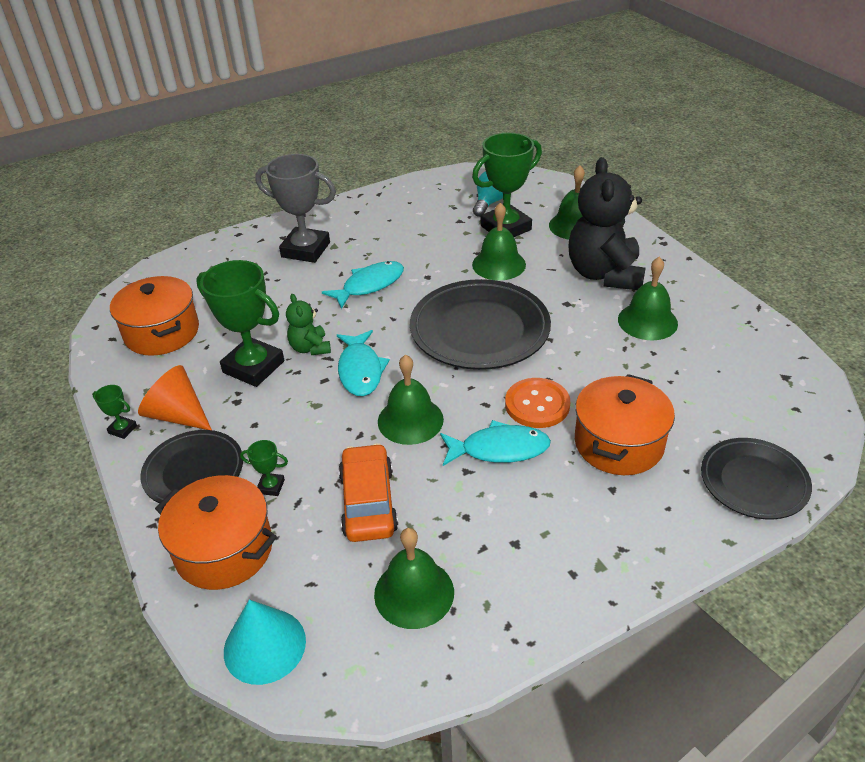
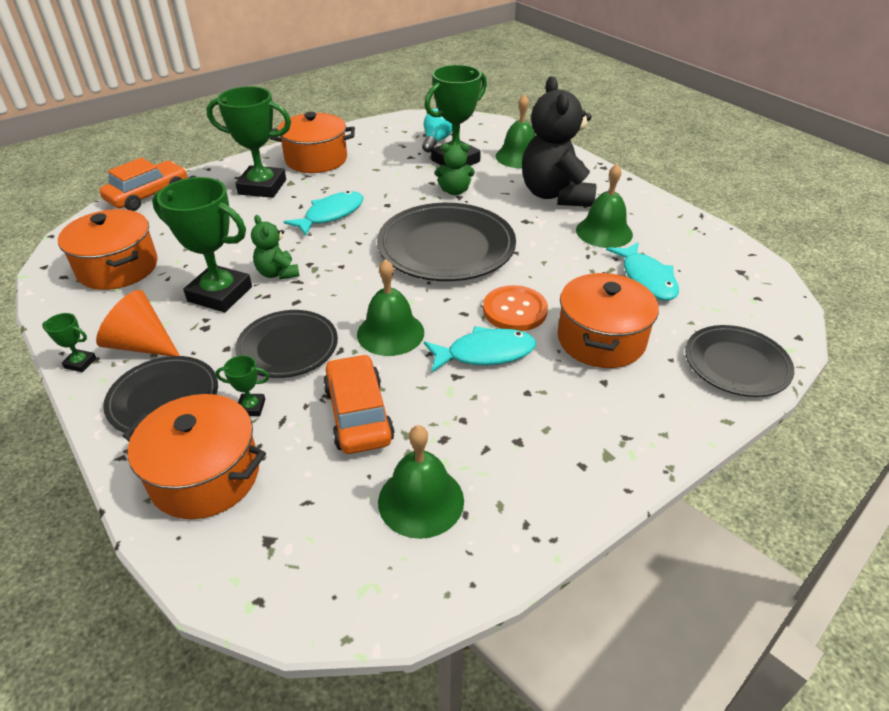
camera: 10 degrees left, 0 degrees up
turquoise cone [224,599,306,685] -> none
grey trophy [255,154,336,263] -> green trophy [206,86,291,198]
turquoise fish [337,330,390,396] -> turquoise fish moved to [606,242,679,300]
green bell [472,202,526,281] -> green teddy bear [435,143,475,195]
none -> orange car [99,158,187,211]
none -> black plate [235,310,338,378]
none -> orange pot [270,112,355,173]

